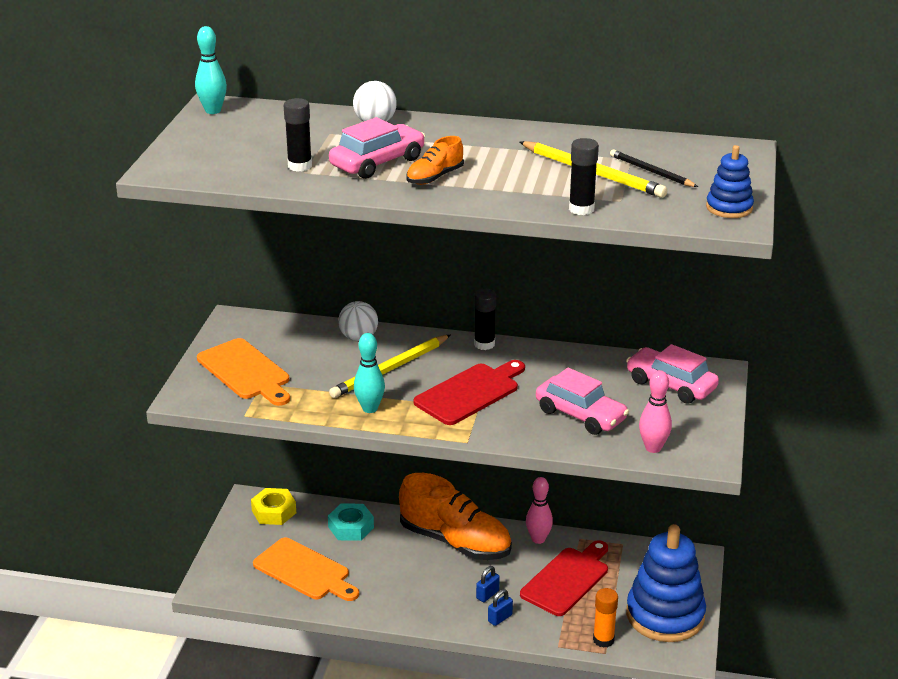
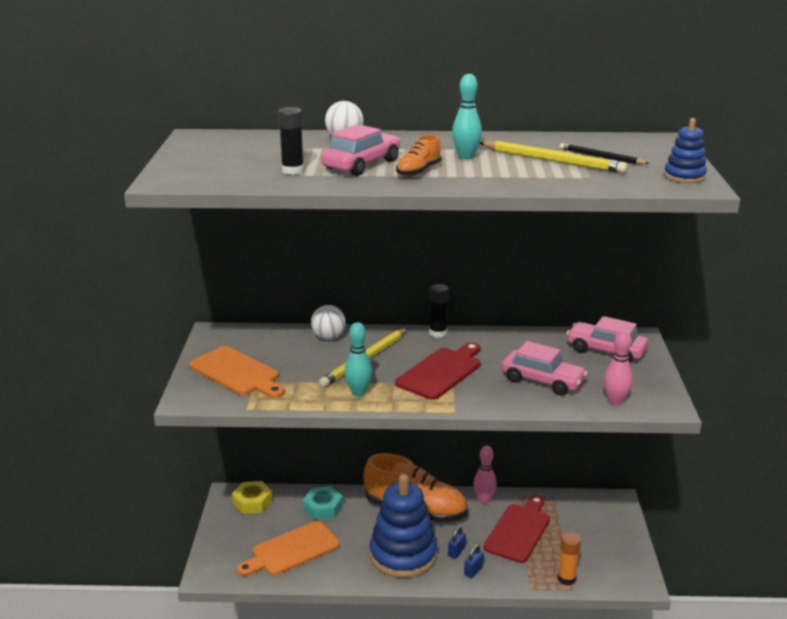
camera: 10 degrees left, 5 degrees down
turquoise bowling pin [195,26,227,114] -> turquoise bowling pin moved to [452,74,482,160]
orange cutting board [253,538,359,601] -> orange cutting board turned 120 degrees clockwise [237,521,340,576]
black glue stick [569,138,599,215] -> none
blue stacking toy [626,524,706,642] -> blue stacking toy moved to [370,474,437,578]

